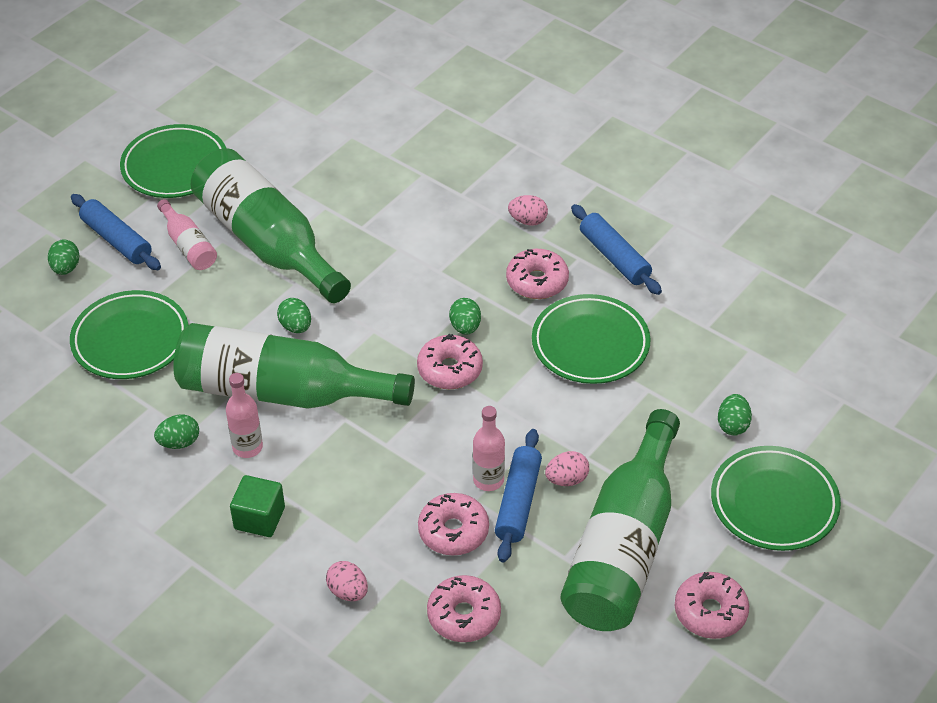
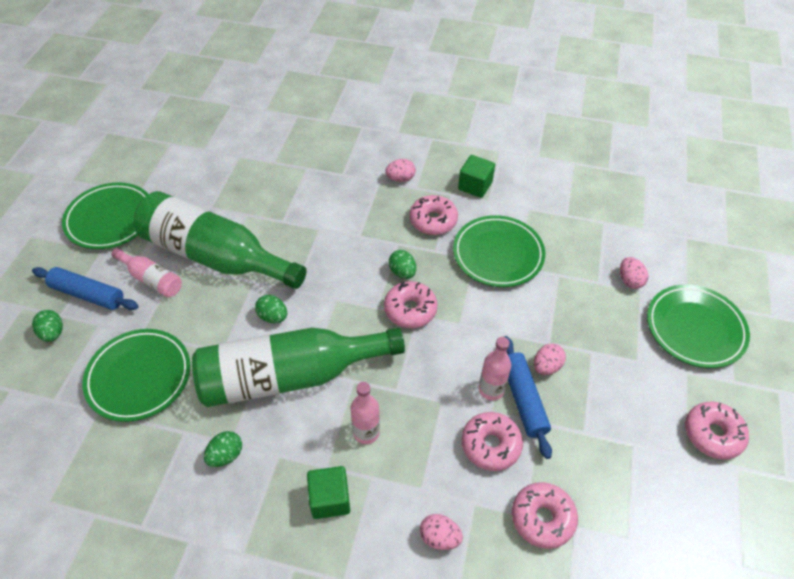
camera: 25 degrees left, 5 degrees up
pink bottle [226,373,263,458] -> pink bottle moved to [350,382,380,444]
green bottle [560,409,680,631] -> none
blue rolling pin [571,204,662,295] -> green cube [458,155,495,198]
green egg [718,394,752,436] -> pink egg [620,257,648,289]

